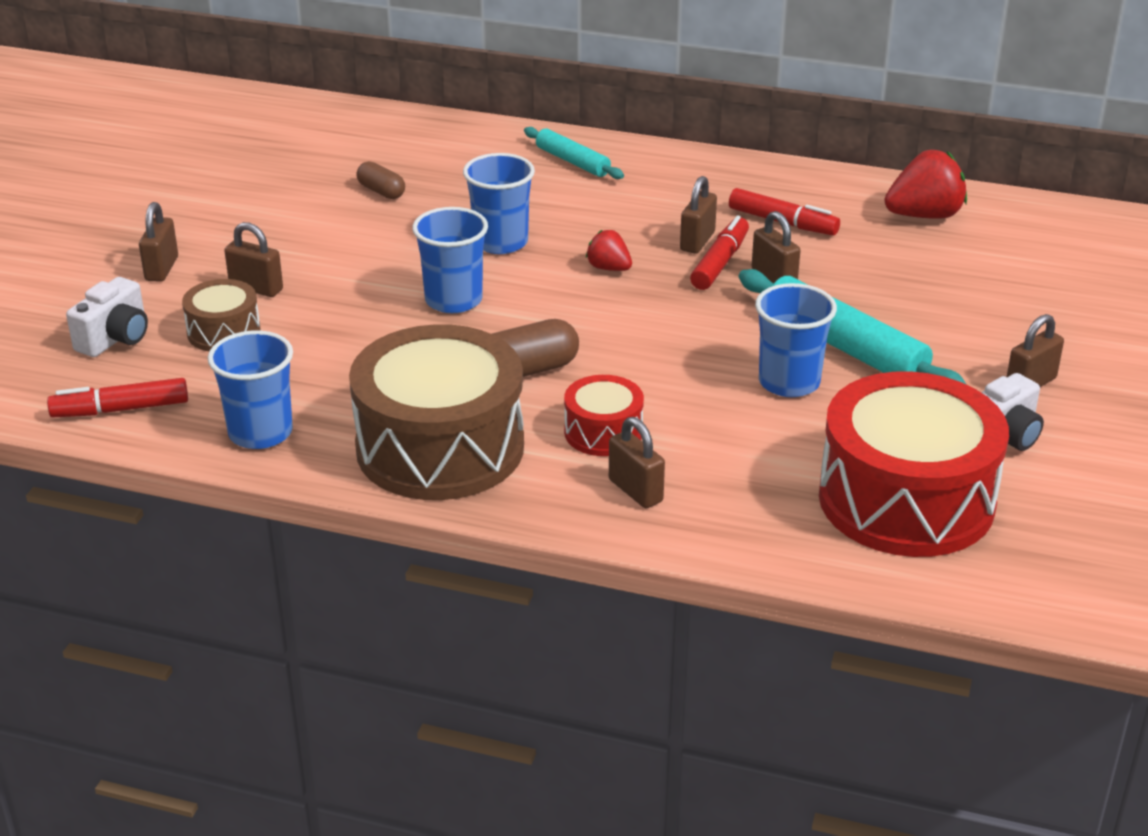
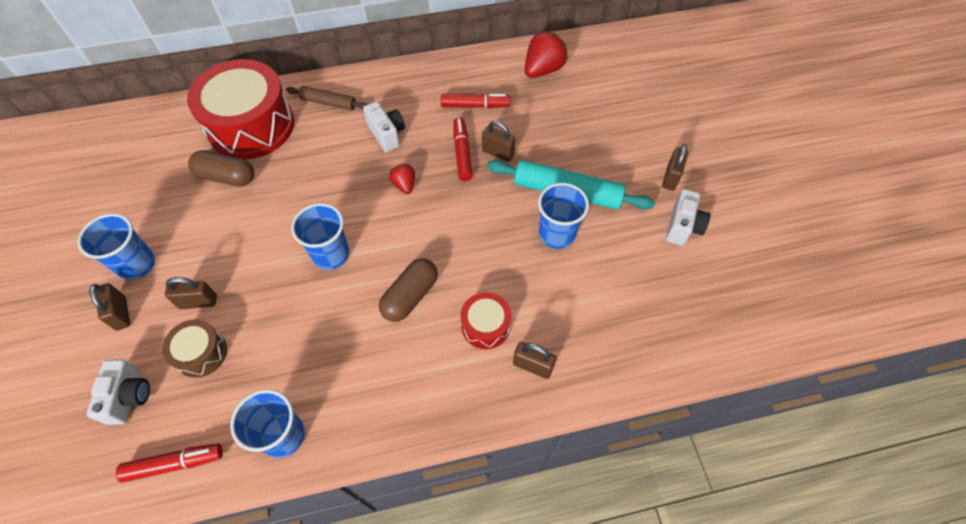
camera: 30 degrees left, 25 degrees up
red marker [47,378,188,417] -> red marker turned 150 degrees counterclockwise [116,443,223,482]
brown drum [349,324,524,500] -> none
brown capsule [356,161,405,199] -> brown capsule [188,150,254,186], size x1.62
blue cup [463,153,535,254] -> blue cup moved to [77,213,155,280]
turquoise rolling pin [524,127,624,179] -> brown rolling pin [286,86,368,110]
red strawberry [586,230,632,271] -> red strawberry turned 60 degrees clockwise [389,164,415,194]
brown padlock [680,176,717,254] -> none
red drum [819,371,1009,557] -> red drum moved to [187,59,294,160]
none -> white camera [363,101,405,152]

